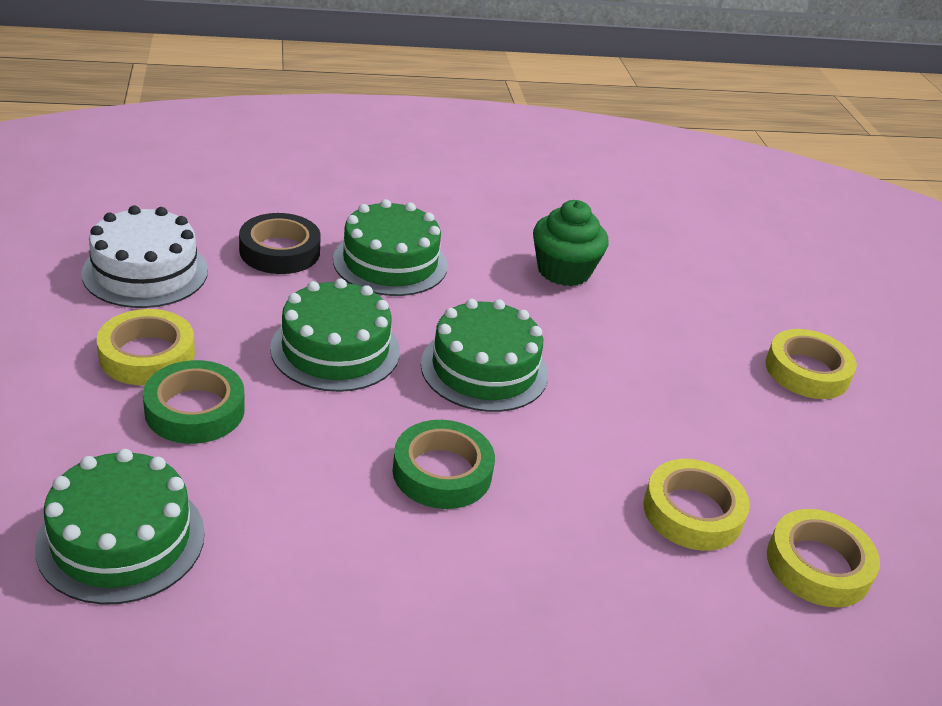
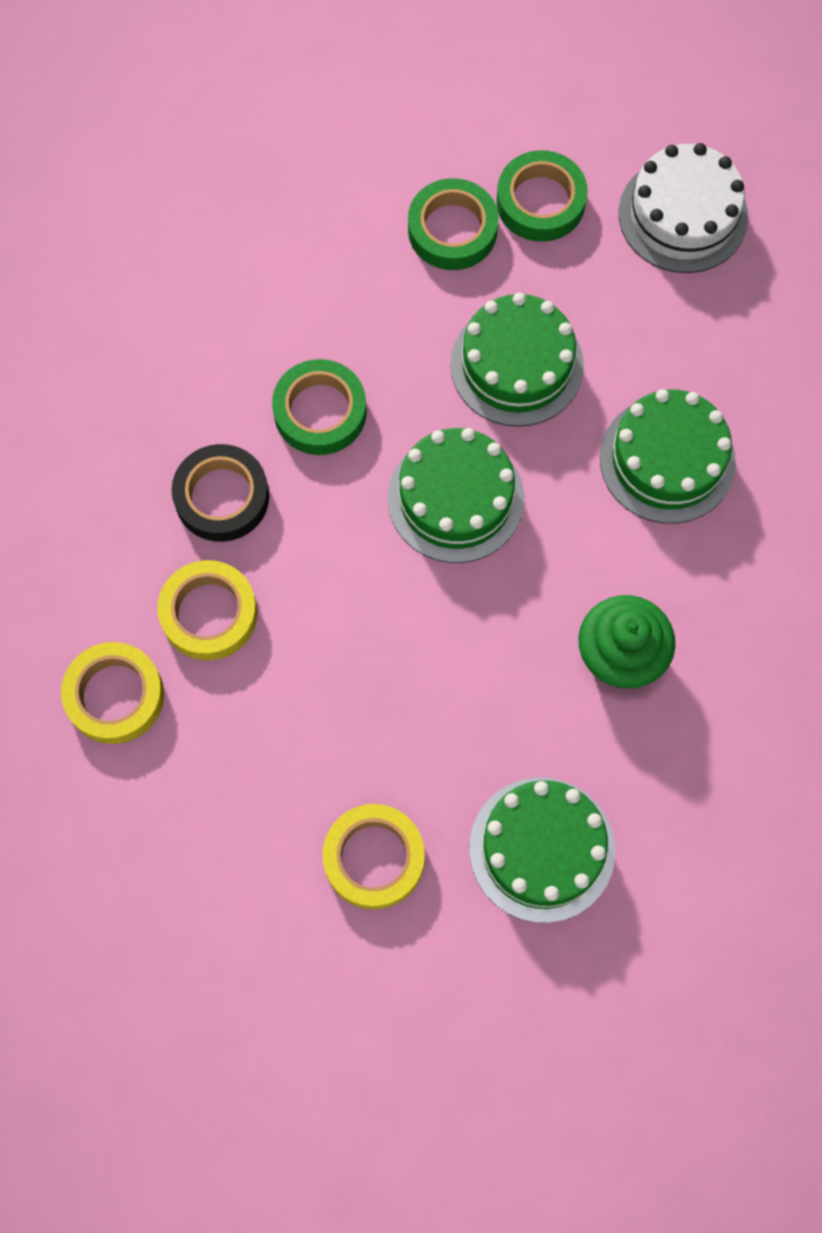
camera: 115 degrees right, 35 degrees up
green cake [35,449,205,605] -> green cake moved to [469,777,615,923]
yellow tape [97,309,195,385] -> green tape [496,150,588,242]
black tape [239,213,321,274] -> black tape moved to [171,444,269,542]

